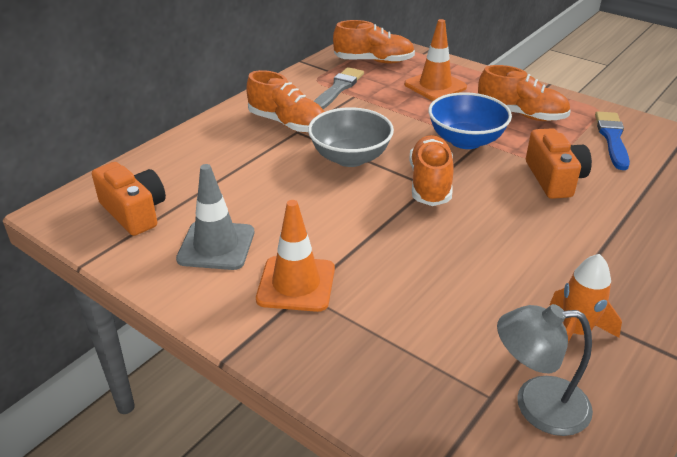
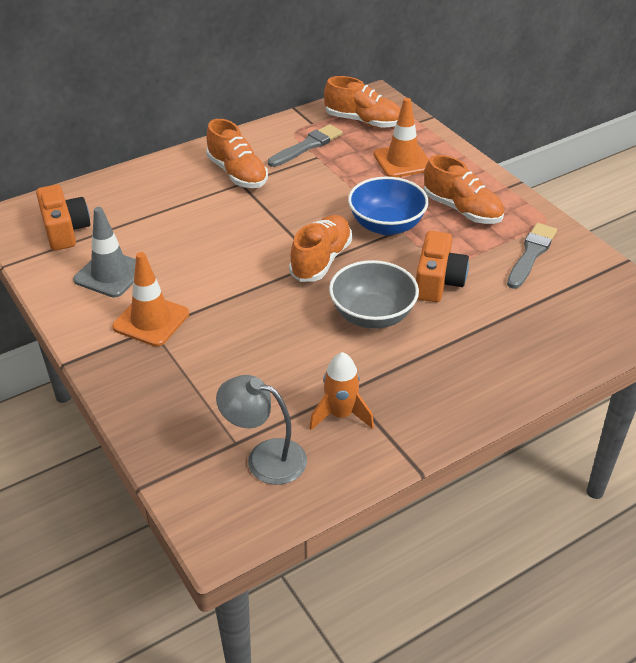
camera: 20 degrees right, 5 degrees up
grey bowl [308,107,394,167] -> grey bowl moved to [329,260,419,329]
blue brush [595,111,630,170] -> grey brush [507,223,557,289]

